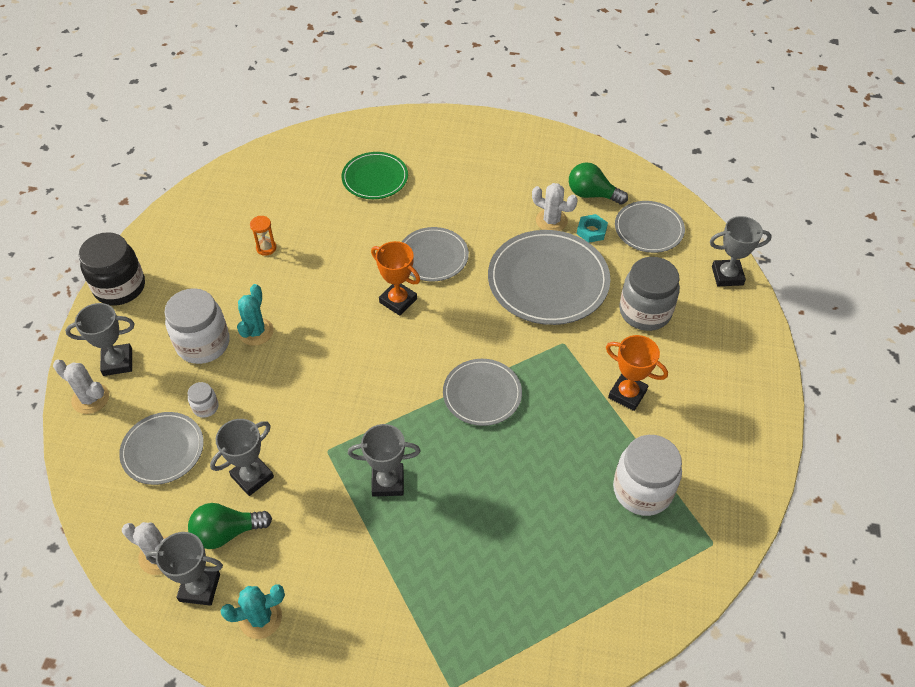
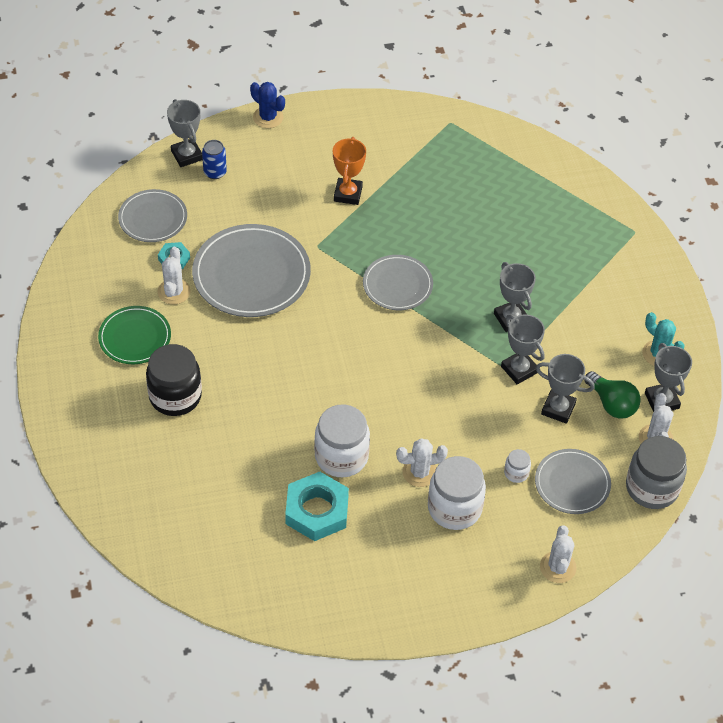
camera: 115 degrees left, 0 degrees up
grey trophy [65,303,134,376] -> grey trophy moved to [501,314,545,384]
black jar [79,232,145,305] -> black jar moved to [146,344,202,416]
turquoise cactus [237,284,274,346] -> white cactus [396,438,448,487]
orange hourglass [250,216,276,256] -> turquoise nut [285,471,349,541]
green plate [342,152,408,199] -> green plate moved to [98,306,171,364]
orange trophy [371,241,420,316] -> none
grey plate [402,227,469,281] -> none
green light bulb [569,162,628,205] -> none
white jar [613,435,682,516] -> white jar moved to [314,404,370,477]
grey jar [619,257,680,331] -> grey jar moved to [626,436,687,509]
none -> blue can [202,140,227,179]
none -> blue cactus [250,82,285,128]

